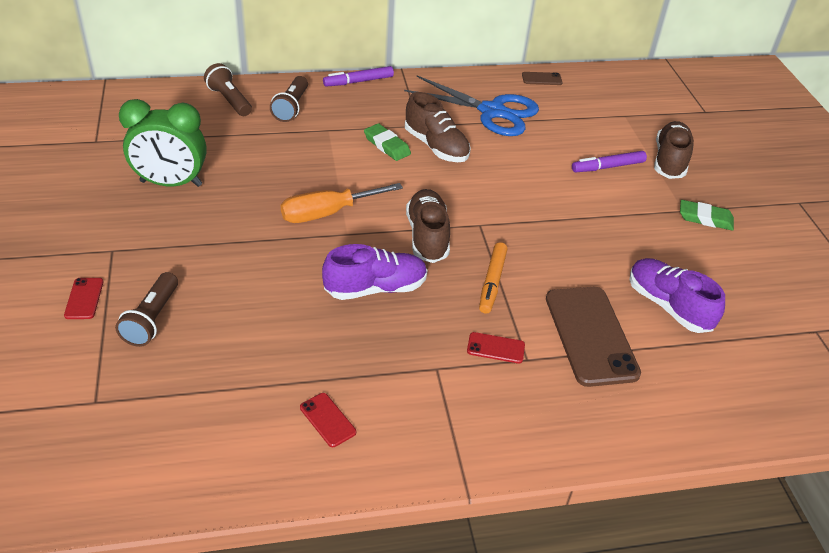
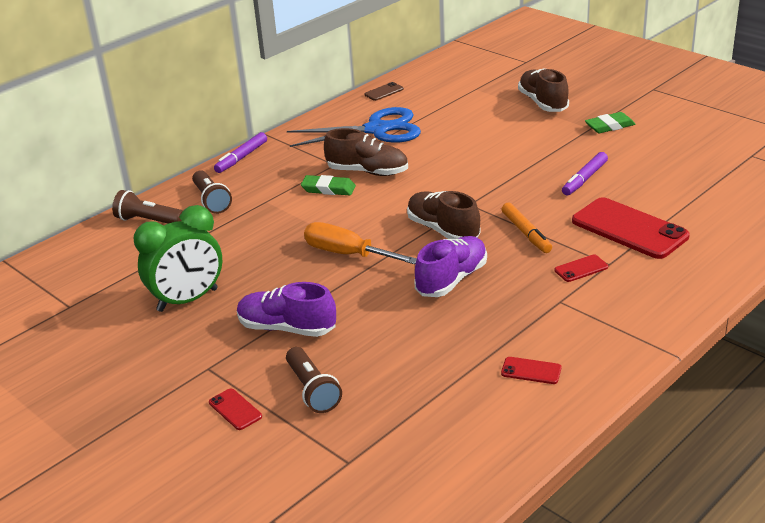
camera: 30 degrees left, 10 degrees down
orange screwdriver [281,183,403,223] -> orange screwdriver turned 90 degrees clockwise [304,222,417,264]
brown phone [546,287,641,387] -> red phone [572,197,690,259]
purple marker [572,151,647,172] -> purple marker moved to [562,152,608,195]
purple shoe [629,258,725,333] -> purple shoe moved to [237,282,336,337]

